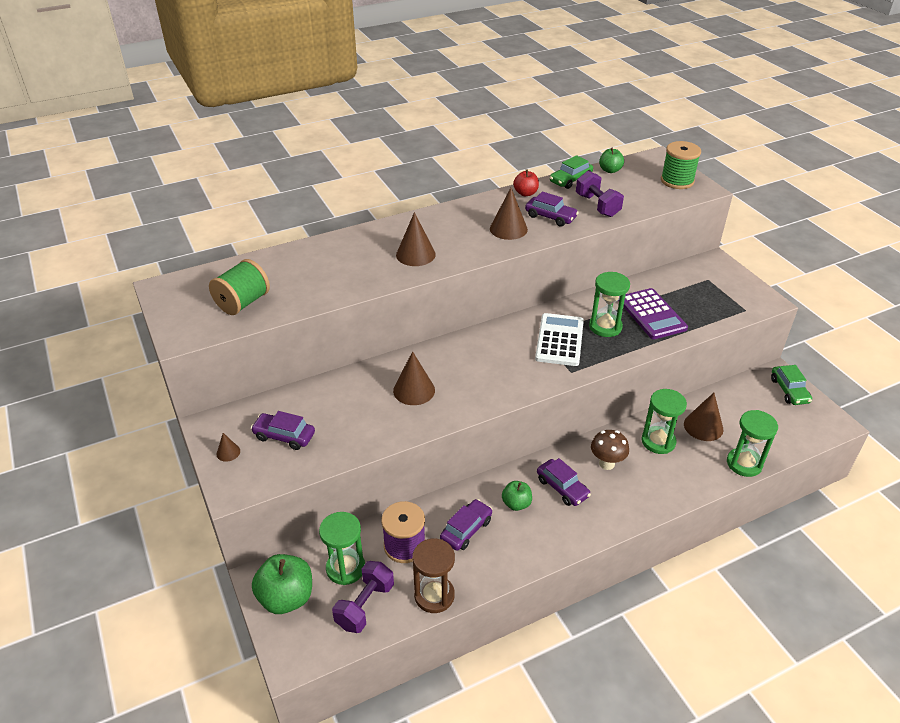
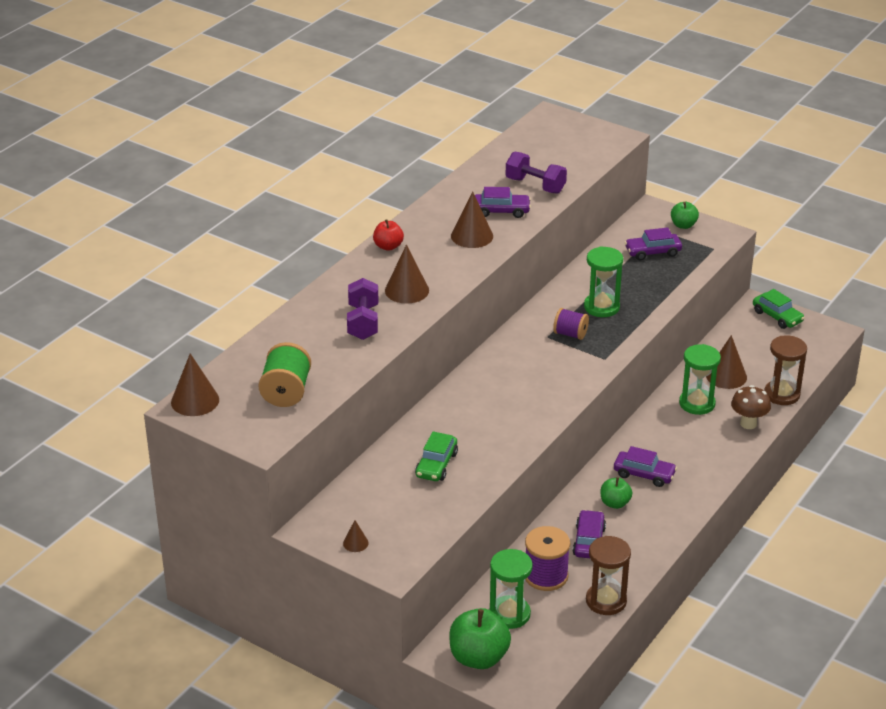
camera: 30 degrees left, 5 degrees down
purple car [251,411,315,450] -> purple car moved to [625,227,682,260]
purple dumbbell [332,561,394,633] -> purple dumbbell moved to [347,278,378,340]
brown cone [393,351,435,405] -> brown cone moved to [171,353,219,416]
red apple [513,169,539,196] -> red apple moved to [373,219,404,251]
white calculator [535,313,584,366] -> purple spool [553,308,589,340]
green car [550,155,593,189] -> green car moved to [415,431,458,481]
brown mushroom [591,430,629,470] -> brown mushroom moved to [731,385,771,429]
green apple [599,148,624,173] -> green apple moved to [671,202,699,229]
purple calculator [618,288,688,339] -> none
green spool [661,141,701,189] -> none
green hourglass [727,410,778,477] -> brown hourglass [764,335,807,405]

